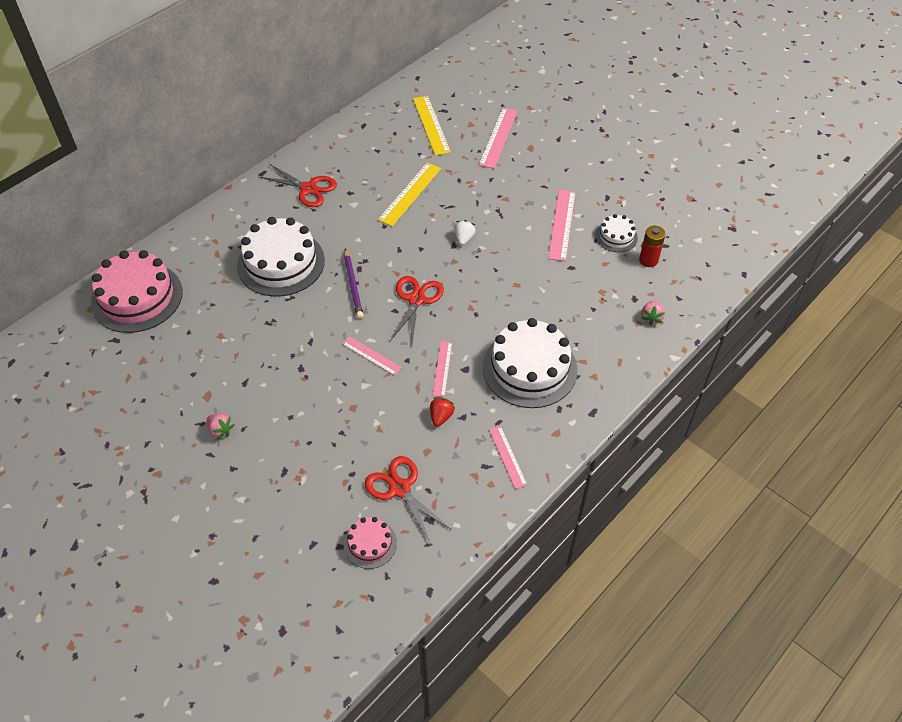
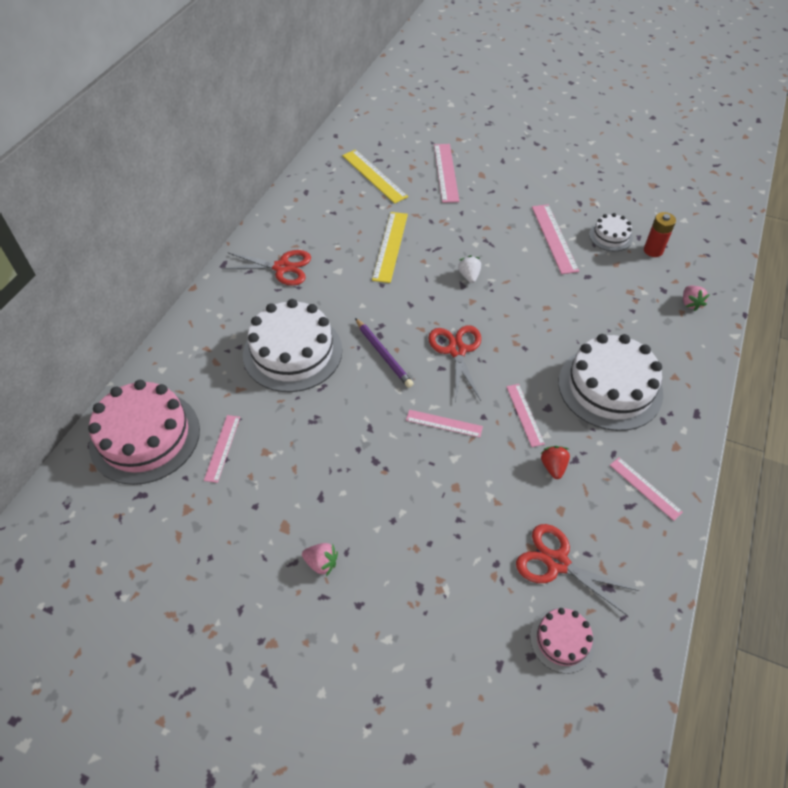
camera: 20 degrees left, 0 degrees up
none -> pink ruler [204,415,240,483]

